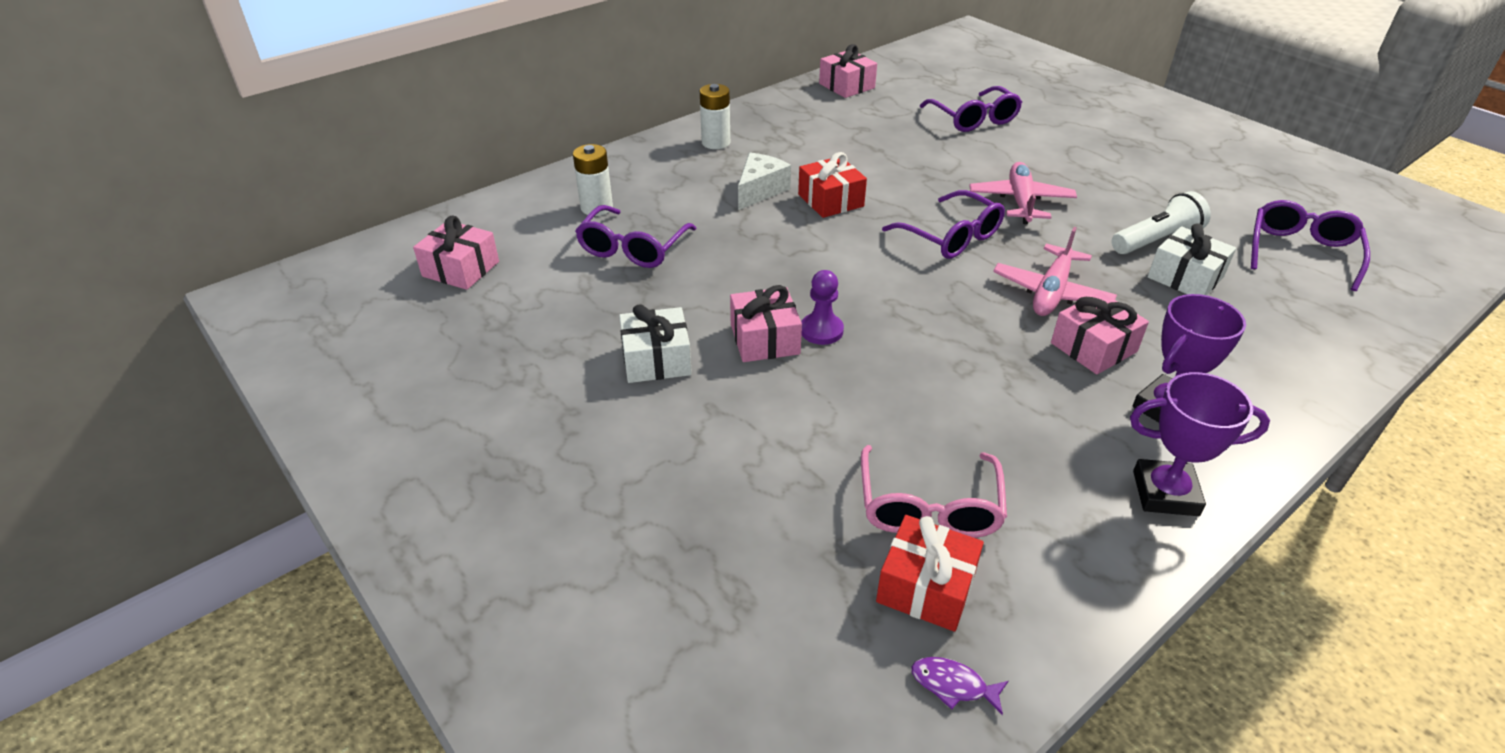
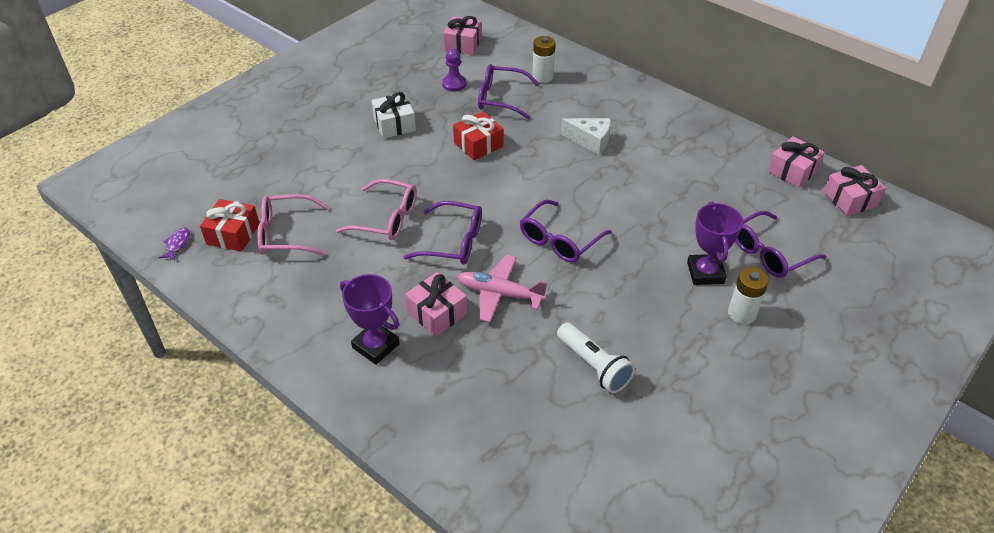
camera: 80 degrees right, 5 degrees up
white battery [700,84,730,149] -> white battery moved to [728,267,769,324]
pink gift [730,285,802,362] -> pink gift moved to [823,165,886,216]
red gift [798,152,867,218] -> red gift moved to [453,111,503,160]
purple pawn [801,270,844,345] -> purple pawn moved to [442,49,466,91]
pink plane [969,162,1077,224] -> none
purple trophy [1130,372,1270,516] -> purple trophy moved to [687,201,743,285]
white gift [1147,223,1236,295] -> none
purple glasses [1251,200,1370,291] -> purple glasses moved to [404,201,482,264]
none -> pink glasses [335,179,417,240]

